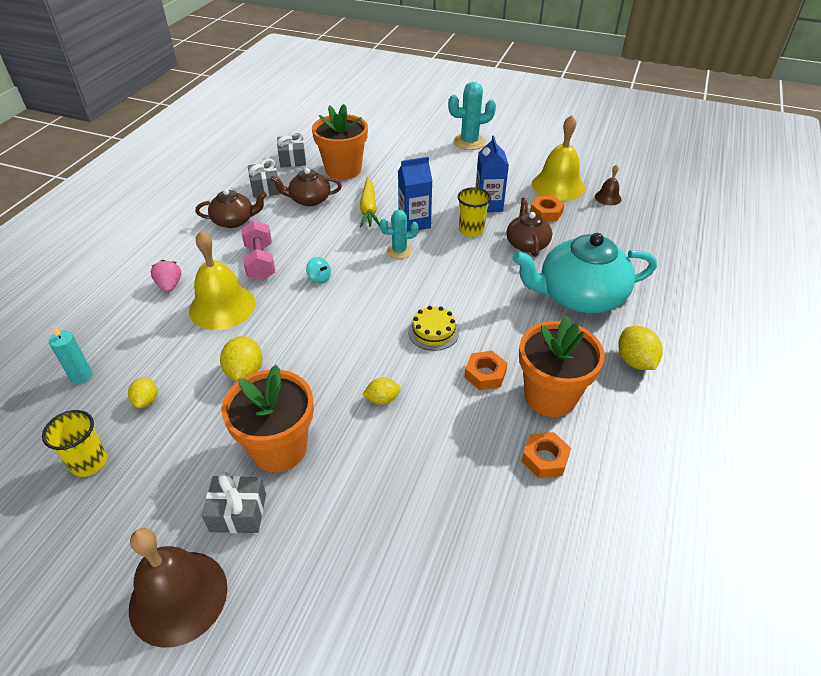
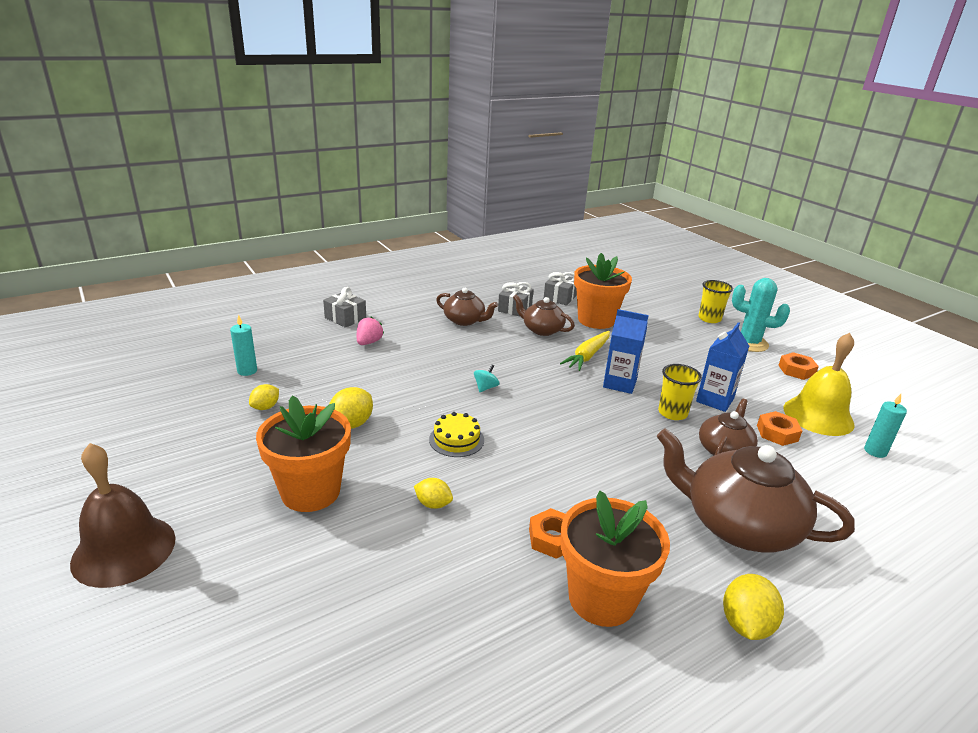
camera: 35 degrees right, 15 degrees down
yellow cup [42,410,107,477] -> yellow cup moved to [698,280,733,323]
yellow bell [189,231,256,330] -> none
grey gift [202,472,266,533] -> grey gift moved to [323,287,366,328]
pink dumbbell [241,220,275,281] -> none
turquoise spinning top [306,257,331,284] -> turquoise spinning top turned 135 degrees counterclockwise [474,365,499,392]
turquoise cactus [380,210,418,259] -> none
yellow cake [408,306,459,351] -> yellow cake moved to [429,412,484,457]
turquoise teapot [512,233,657,313] -> brown teapot [656,428,855,552]
orange nut [522,432,571,478] -> orange nut moved to [778,352,819,380]
brown bell [595,165,621,205] -> turquoise candle [864,394,907,458]

